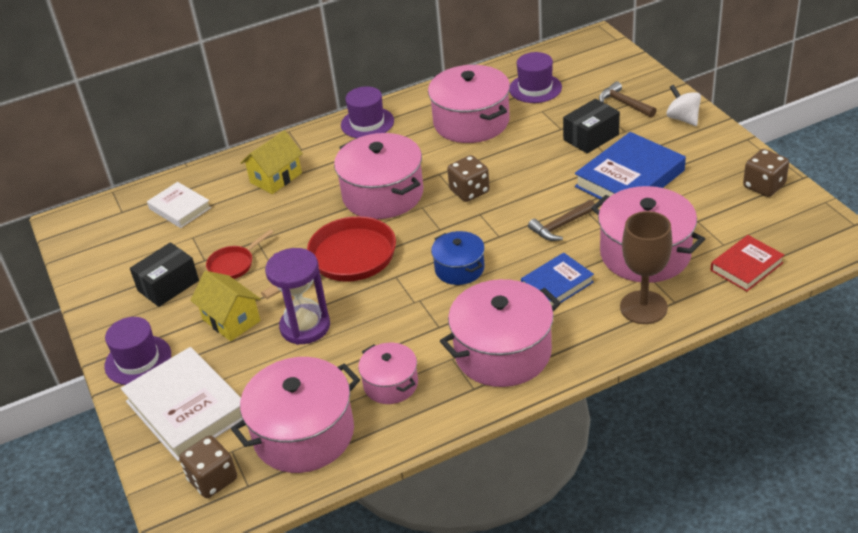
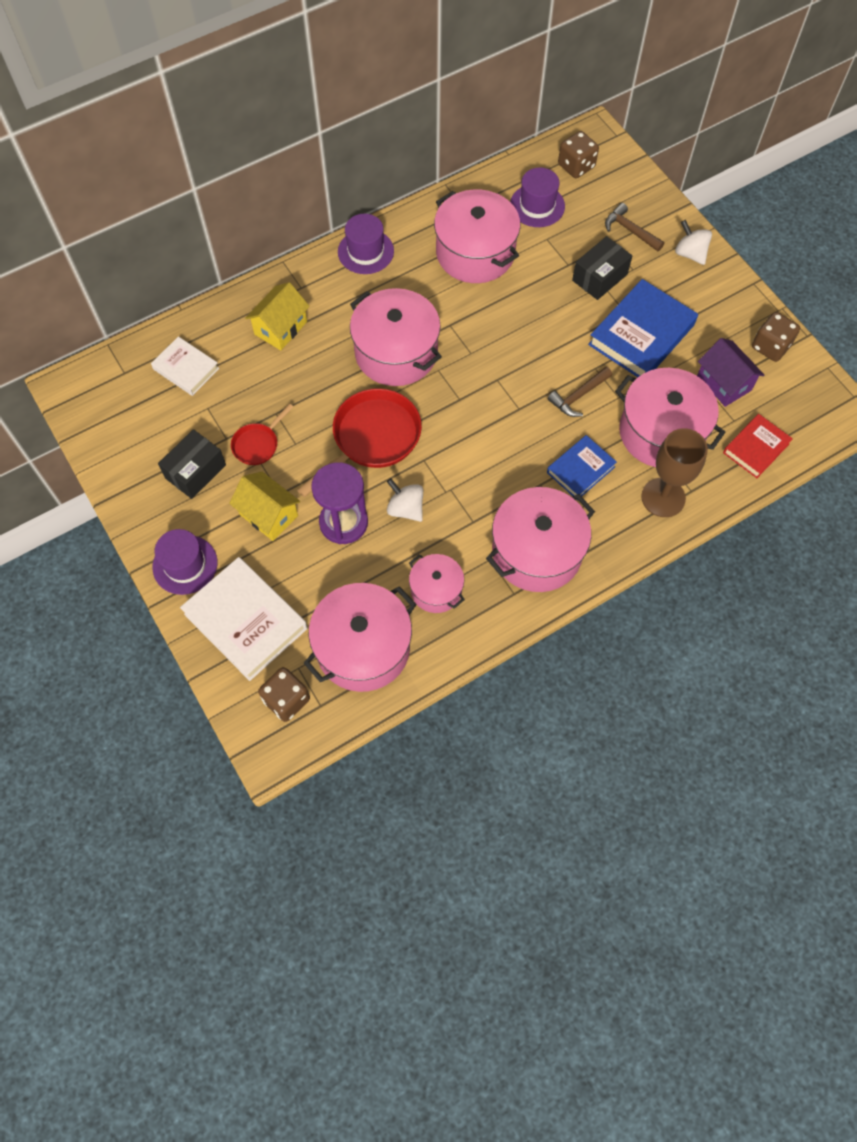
camera: 10 degrees left, 25 degrees up
blue pot [431,231,485,285] -> none
brown dice [447,155,490,202] -> brown dice moved to [558,131,599,178]
none -> white spinning top [387,478,423,522]
none -> purple house [697,338,765,407]

